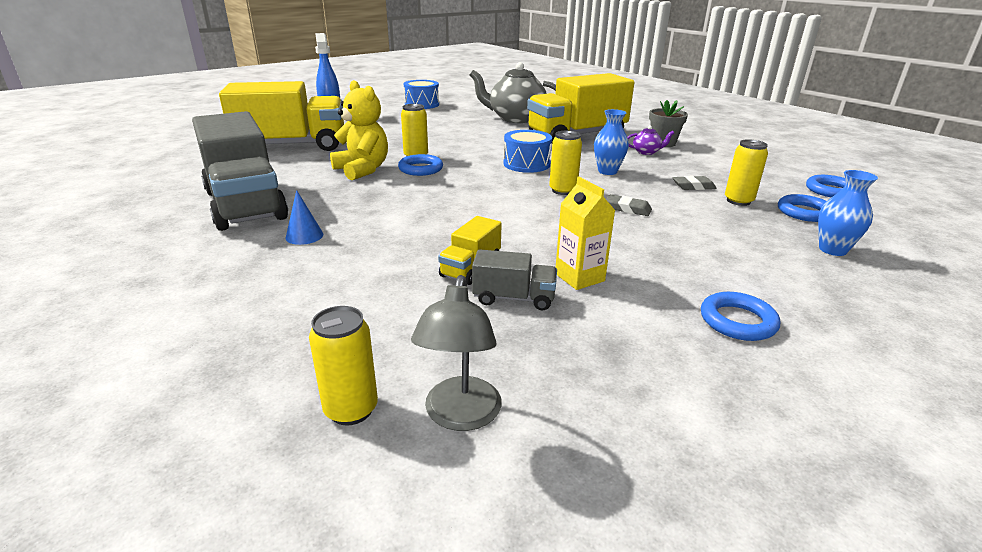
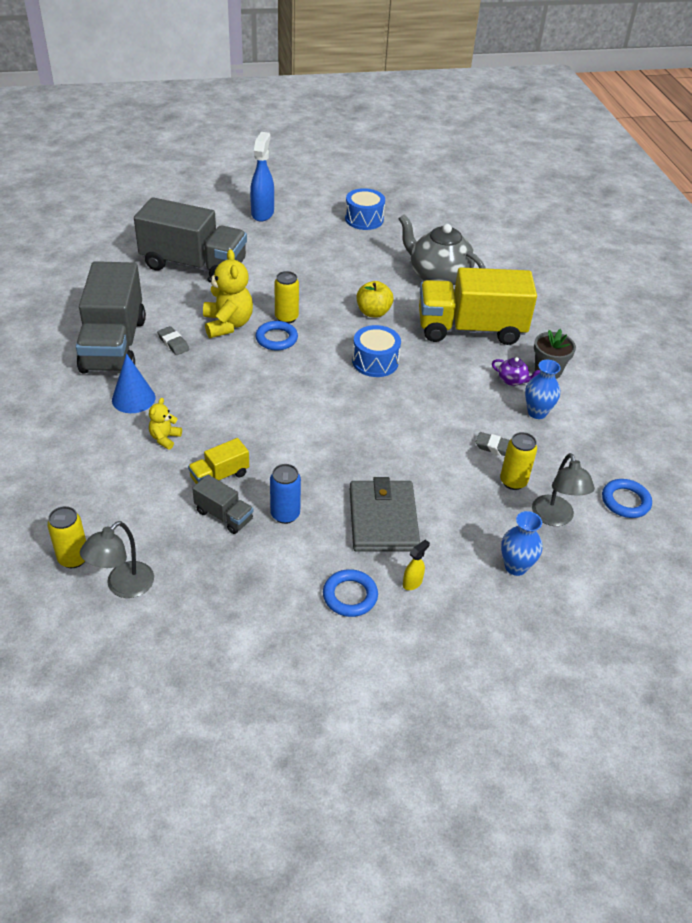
camera: 25 degrees right, 15 degrees up
yellow truck [219,81,344,151] -> grey truck [134,197,247,277]
blue cone [286,190,324,245] -> blue cone [112,353,155,413], size x1.50
yellow can [549,131,582,195] -> none
yellow carton [556,177,616,290] -> blue can [270,464,301,524]
blue vase [594,109,629,175] -> blue vase moved to [525,360,561,419]
grey eraser [606,194,652,216] -> grey eraser moved to [157,326,190,355]
blue ring [778,194,827,222] -> grey lamp [532,453,595,526]
none -> yellow teddy bear [149,398,182,450]
none -> grey wallet [350,477,420,552]
none -> yellow apple [356,281,394,318]
none -> yellow spray bottle [403,539,430,590]

